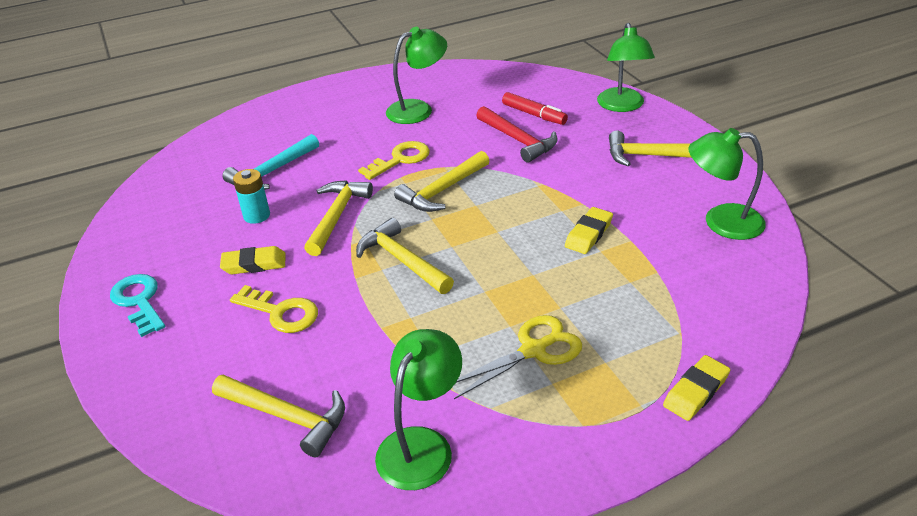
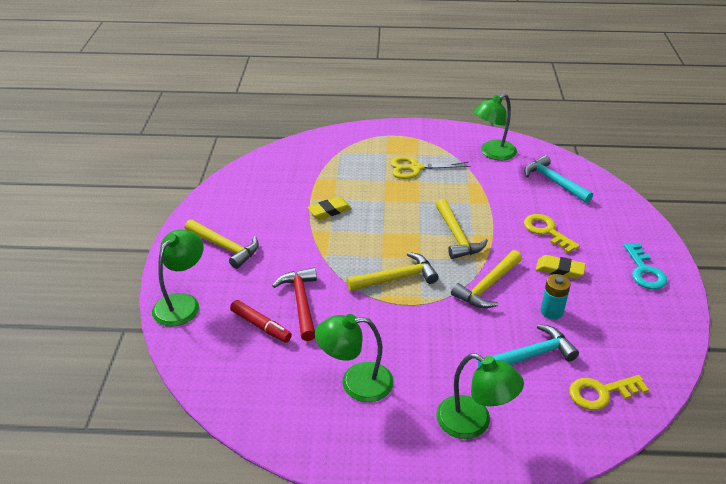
camera: 155 degrees left, 0 degrees up
yellow hammer [212,375,345,458] -> turquoise hammer [524,155,593,203]
yellow key [358,141,430,180] -> yellow key moved to [569,375,649,410]
red marker [502,92,568,125] -> red marker turned 150 degrees clockwise [230,300,292,343]
yellow eraser [663,355,730,421] -> none
green lamp [689,128,766,240] -> green lamp moved to [436,353,524,439]

